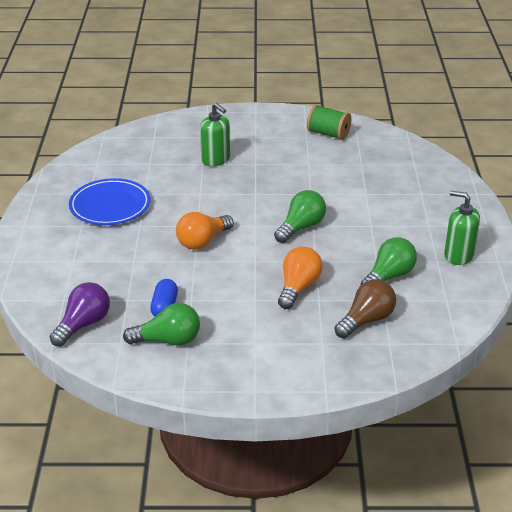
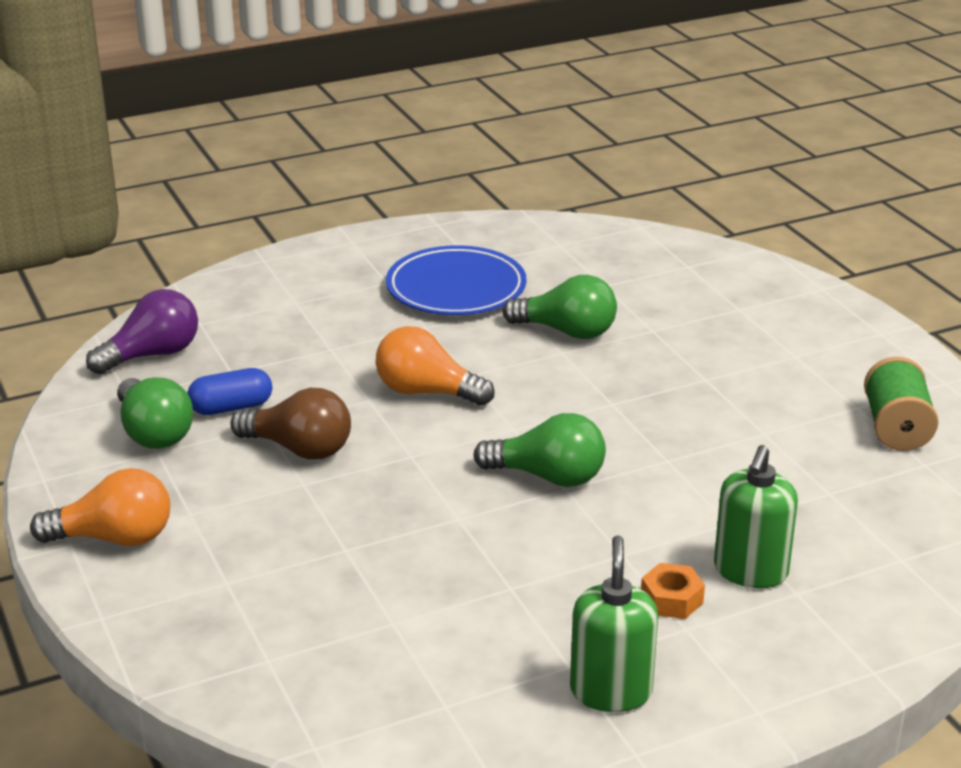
camera: 65 degrees right, 5 degrees down
purple light bulb [50,282,110,346] -> purple light bulb turned 45 degrees counterclockwise [86,289,198,375]
green soap dispenser [200,103,230,166] -> green soap dispenser moved to [714,445,798,588]
orange light bulb [278,246,323,309] -> orange light bulb moved to [30,468,170,546]
brown light bulb [335,279,396,338] -> brown light bulb moved to [230,388,351,460]
green light bulb [361,237,417,285] -> green light bulb moved to [503,275,617,339]
none -> orange nut [641,563,705,619]

